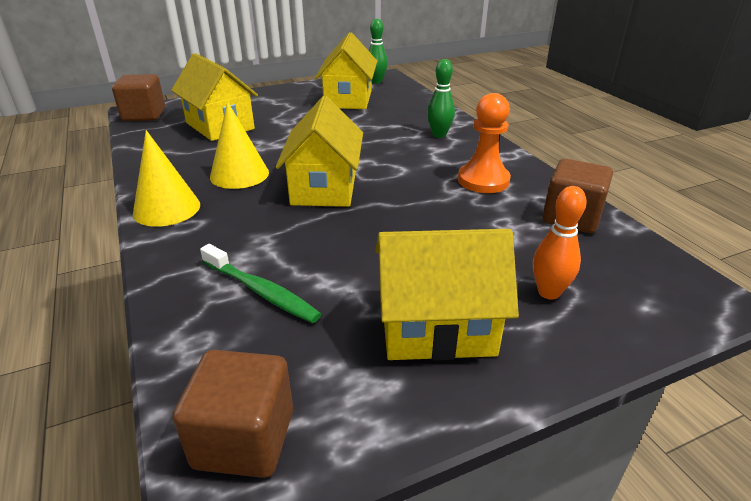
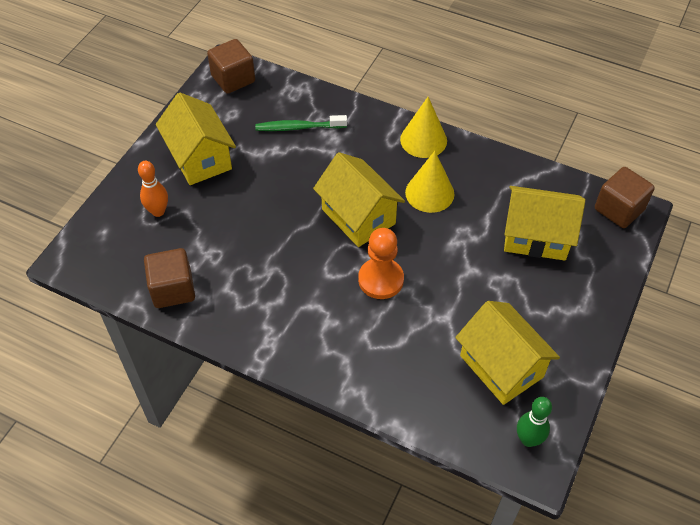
camera: 140 degrees right, 20 degrees up
yellow house [376,229,519,360] -> yellow house turned 75 degrees counterclockwise [156,92,236,185]
green bowling pin [427,59,455,138] -> none
orange pawn [458,93,511,193] -> orange pawn moved to [358,228,404,299]

